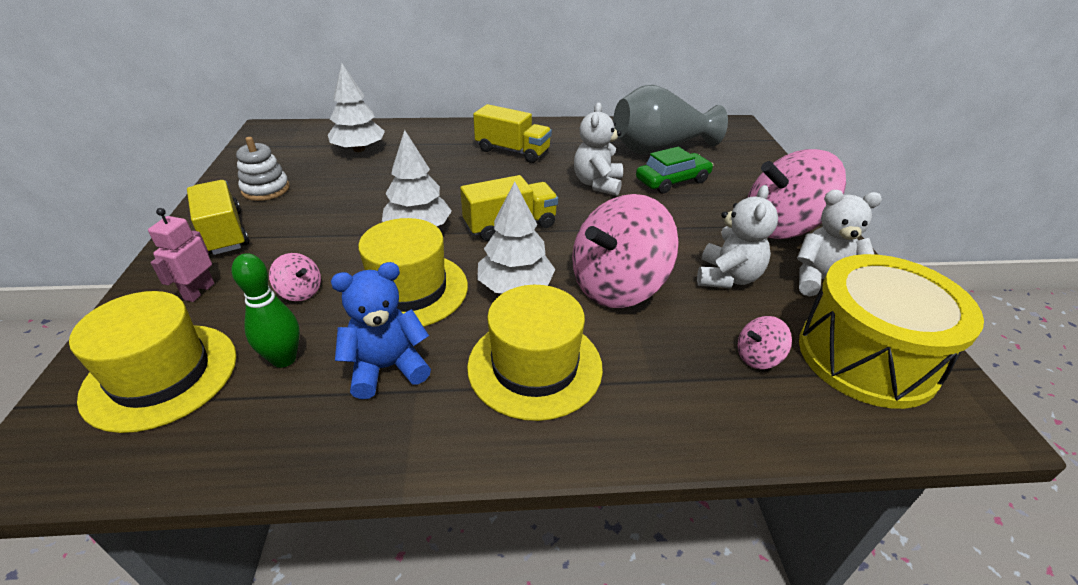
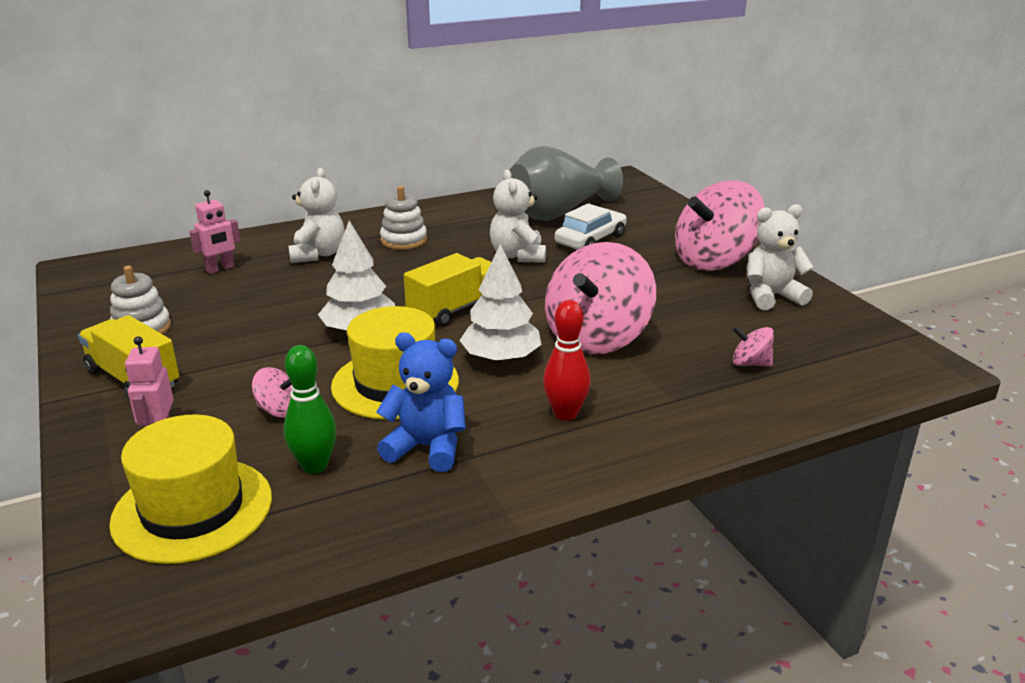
camera: 20 degrees left, 10 degrees down
white tree [328,63,385,152] -> pink robot [189,190,240,274]
blue teddy bear [331,262,431,399] -> blue teddy bear turned 60 degrees clockwise [376,332,466,472]
yellow hat [467,285,603,421] -> red bowling pin [543,300,591,421]
yellow truck [473,104,552,163] -> white stacking toy [380,186,427,250]
green car [636,147,713,194] -> white car [555,203,627,249]
white teddy bear [697,185,778,289] -> white teddy bear moved to [288,168,344,263]
pink spinning top [738,316,792,369] -> pink spinning top turned 60 degrees clockwise [733,326,774,366]
yellow drum [799,254,984,409] -> none

